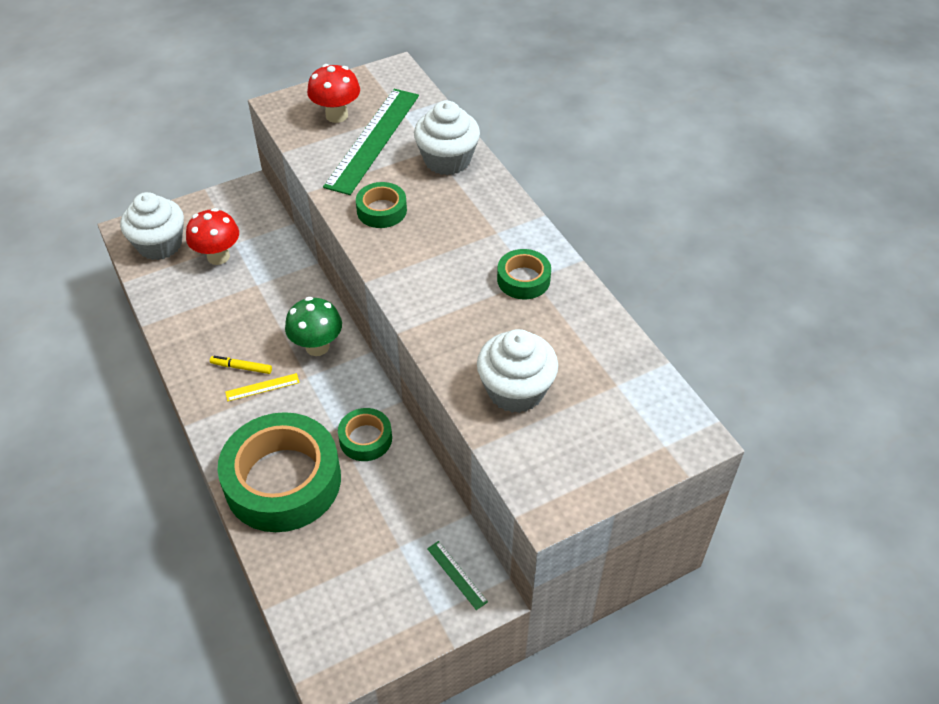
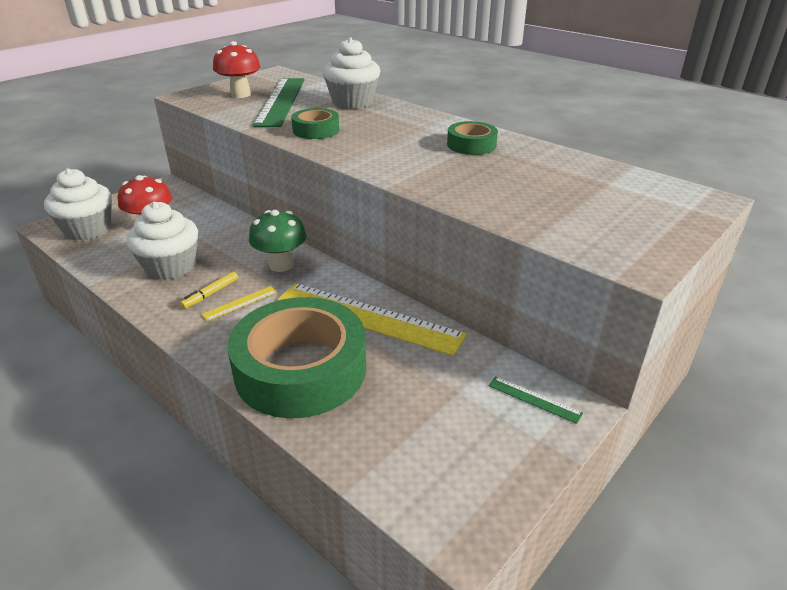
camera: 20 degrees left, 15 degrees down
yellow marker [210,356,272,374] -> yellow marker turned 45 degrees counterclockwise [180,271,238,309]
green tape [338,408,392,461] -> yellow ruler [277,283,467,356]
white cupcake [477,329,558,413] -> white cupcake moved to [126,202,198,280]

